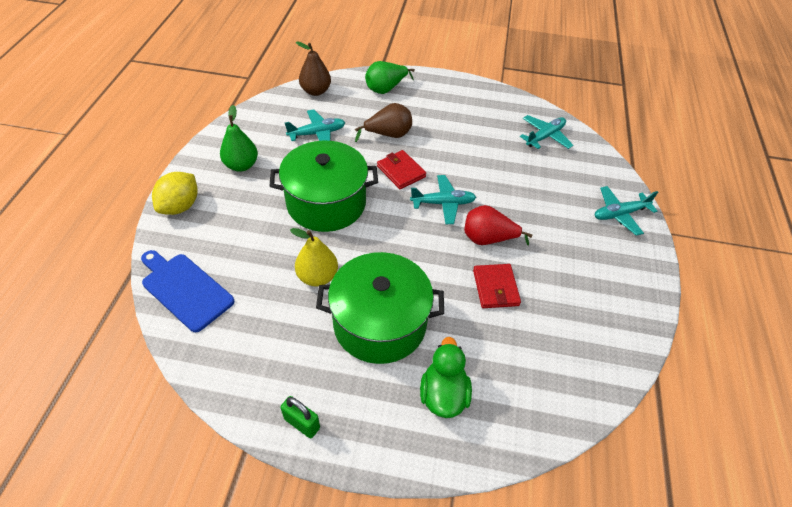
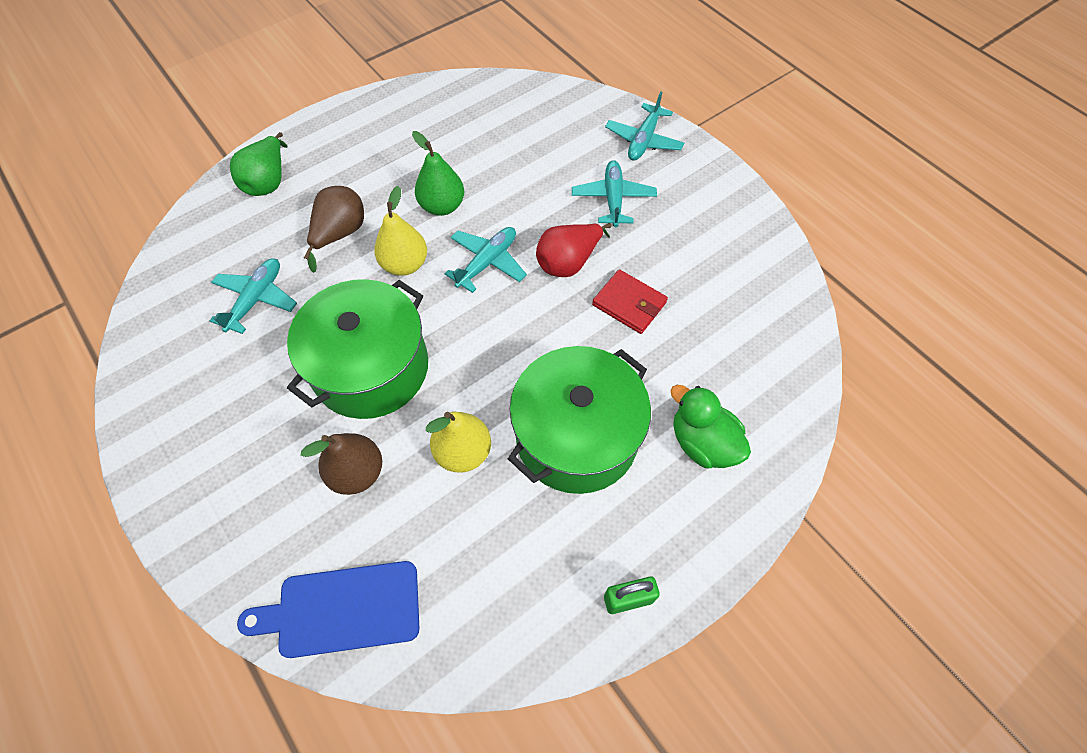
camera: 45 degrees left, 10 degrees up
yellow lemon [152,172,197,215] -> none
green pear [220,105,258,172] -> green pear moved to [412,131,464,216]
brown pear [296,41,331,96] -> brown pear moved to [301,433,382,495]
red wallet [377,150,426,189] -> yellow pear [374,186,427,276]
turquoise plane [520,115,573,149] -> turquoise plane moved to [572,160,657,227]

